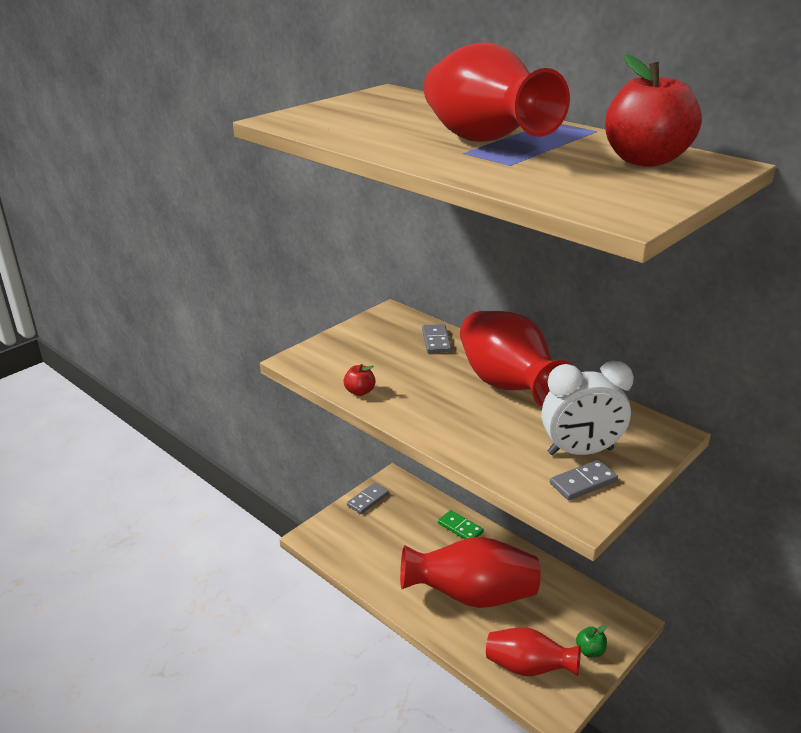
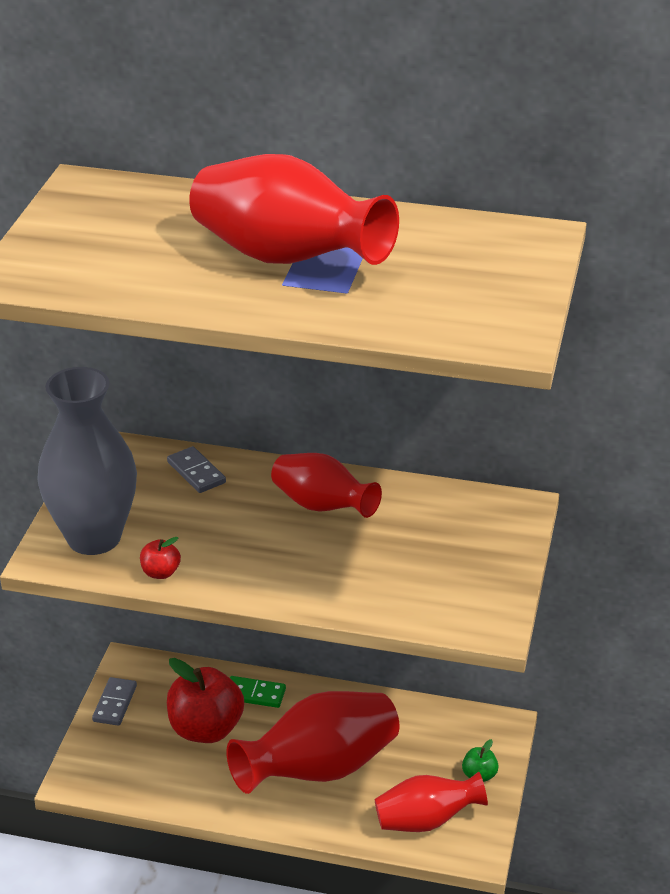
camera: 30 degrees left, 5 degrees up
red vase [460,311,572,407] -> red vase [271,453,382,518], size x0.62
white clock [542,361,634,455] -> none
grey domino [550,460,618,500] -> none
red apple [605,54,702,167] -> red apple moved to [167,658,244,743]
none -> grey vase [37,367,137,555]

